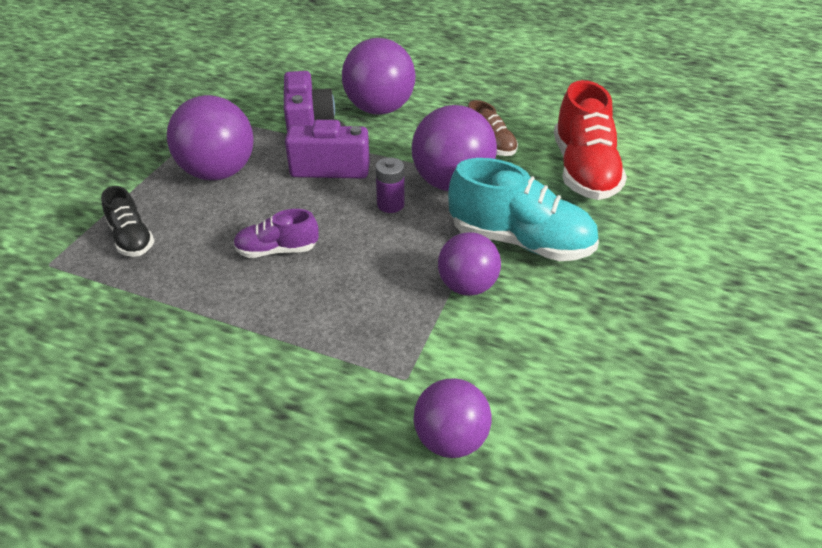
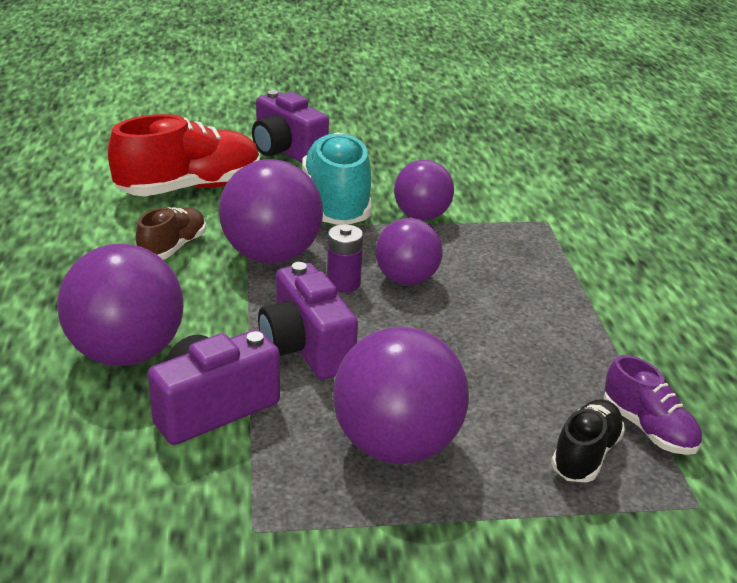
camera: 120 degrees left, 10 degrees down
purple shoe [233,209,319,258] -> purple shoe moved to [604,355,702,455]
purple ball [414,378,492,458] -> purple ball moved to [376,218,443,285]
none -> purple camera [252,90,329,163]

